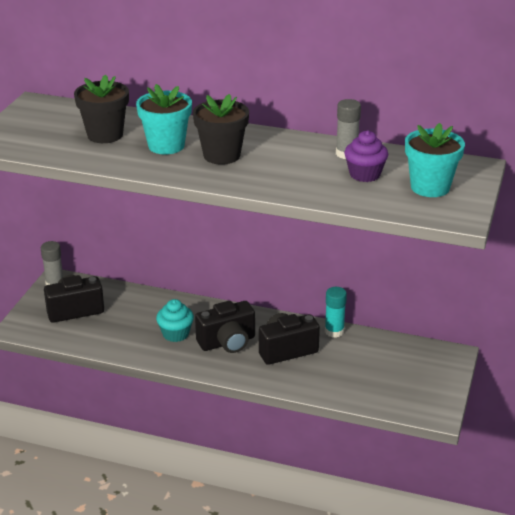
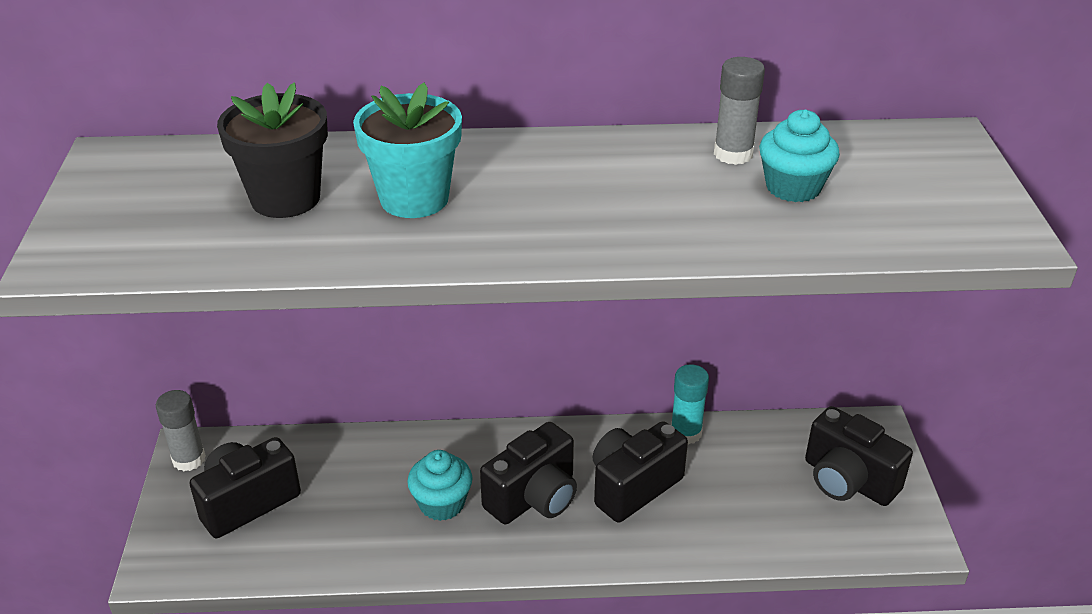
camera: 20 degrees left, 5 degrees up
black flower pot [193,94,249,165] -> none
purple cupcake [344,130,388,182] -> turquoise cupcake [759,110,840,202]
turquoise flower pot [405,123,465,197] -> none
none -> black camera [805,406,913,506]

